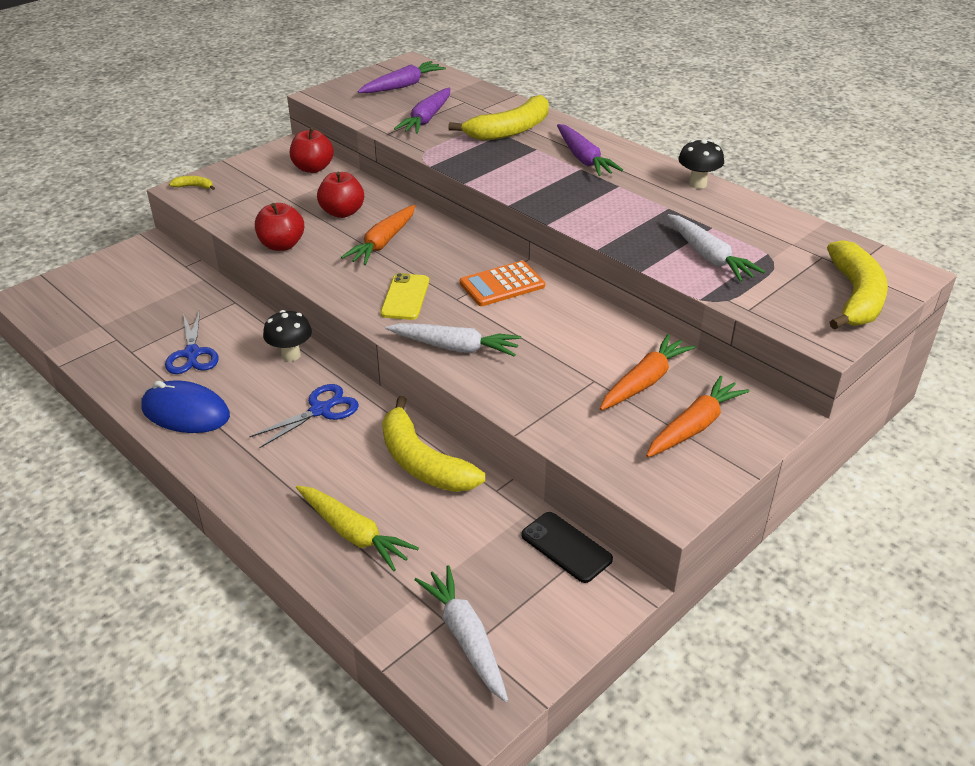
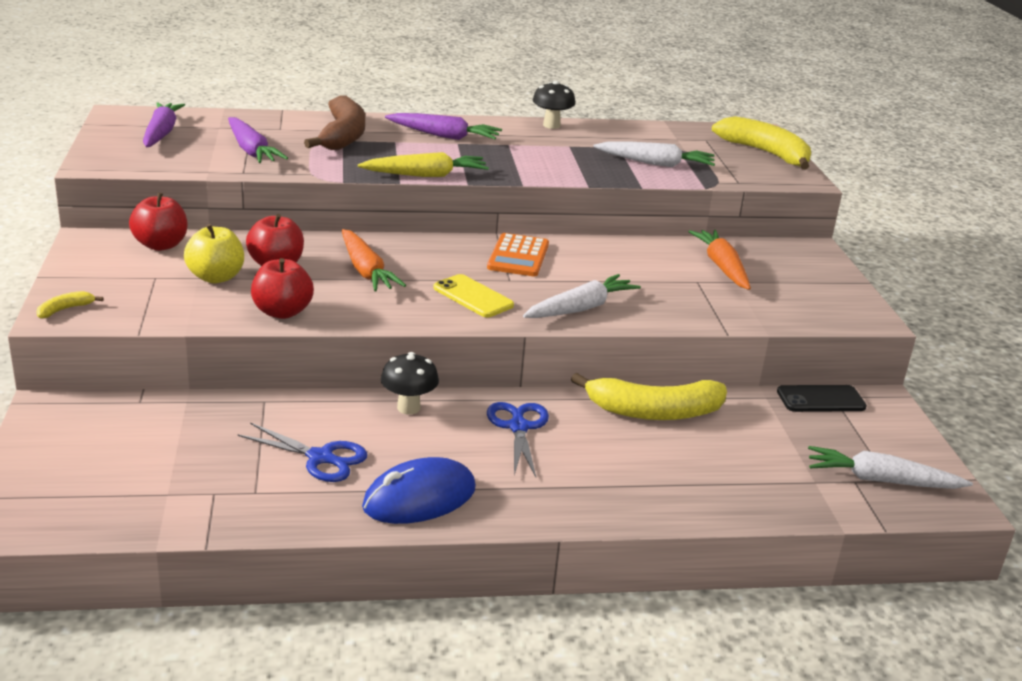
camera: 55 degrees left, 10 degrees down
yellow carrot [296,485,419,571] -> yellow carrot moved to [358,152,489,177]
yellow banana [448,95,549,141] -> brown banana [304,96,365,150]
orange carrot [646,376,749,457] -> none
none -> yellow apple [184,224,244,283]

